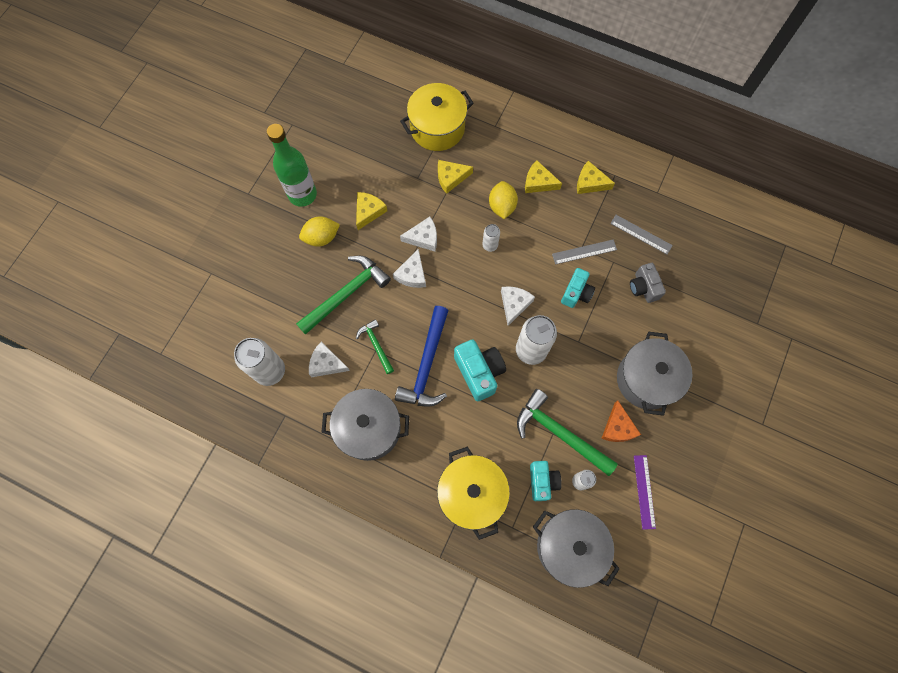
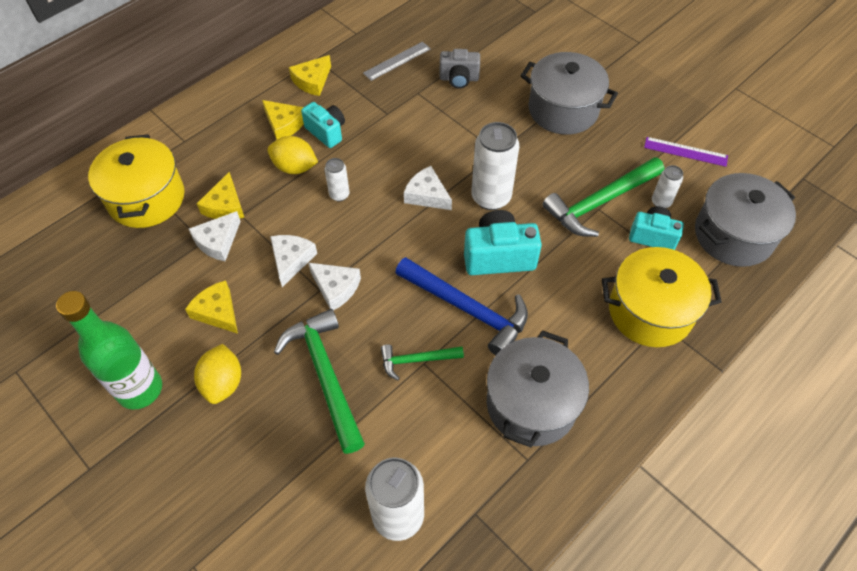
camera: 70 degrees left, 15 degrees down
white cheese [309,342,350,377] -> white cheese moved to [189,211,241,261]
yellow cheese [525,160,562,193] -> yellow cheese turned 90 degrees counterclockwise [262,100,304,140]
grey ruler [552,239,617,265] -> none
turquoise camera [561,268,595,308] -> turquoise camera moved to [301,102,345,148]
orange cheese [601,401,641,442] -> none

